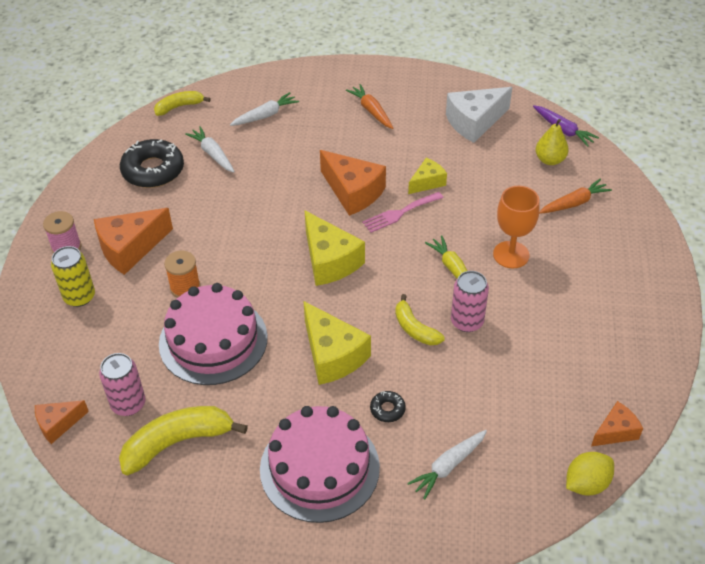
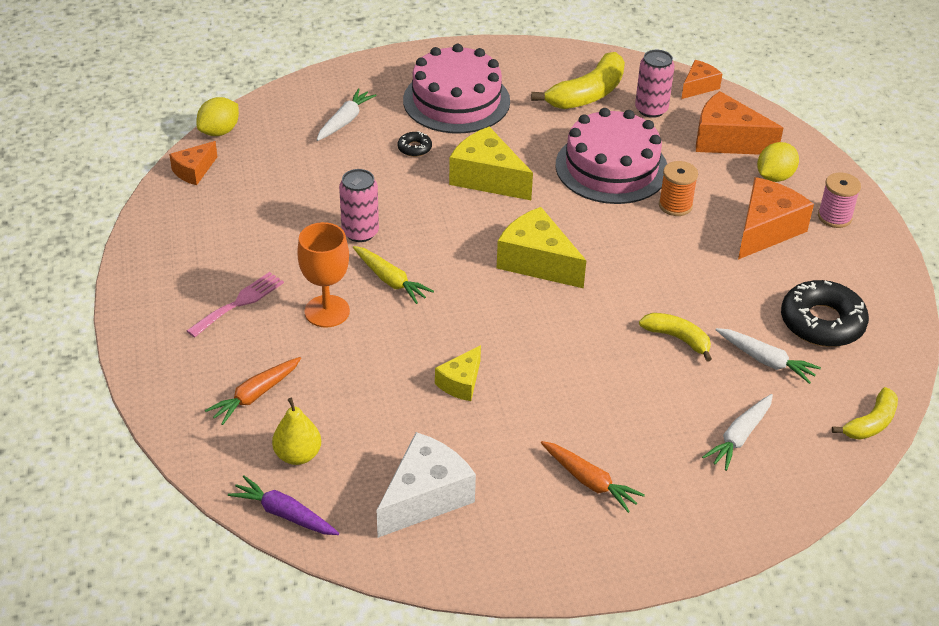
camera: 160 degrees right, 5 degrees down
yellow can [51,246,95,307] -> yellow lemon [757,142,799,182]
orange cheese [320,150,386,216] -> orange cheese moved to [696,91,783,155]
pink fork [362,192,444,233] -> pink fork moved to [187,272,284,337]
yellow banana [395,294,445,345] -> yellow banana moved to [639,313,712,362]

